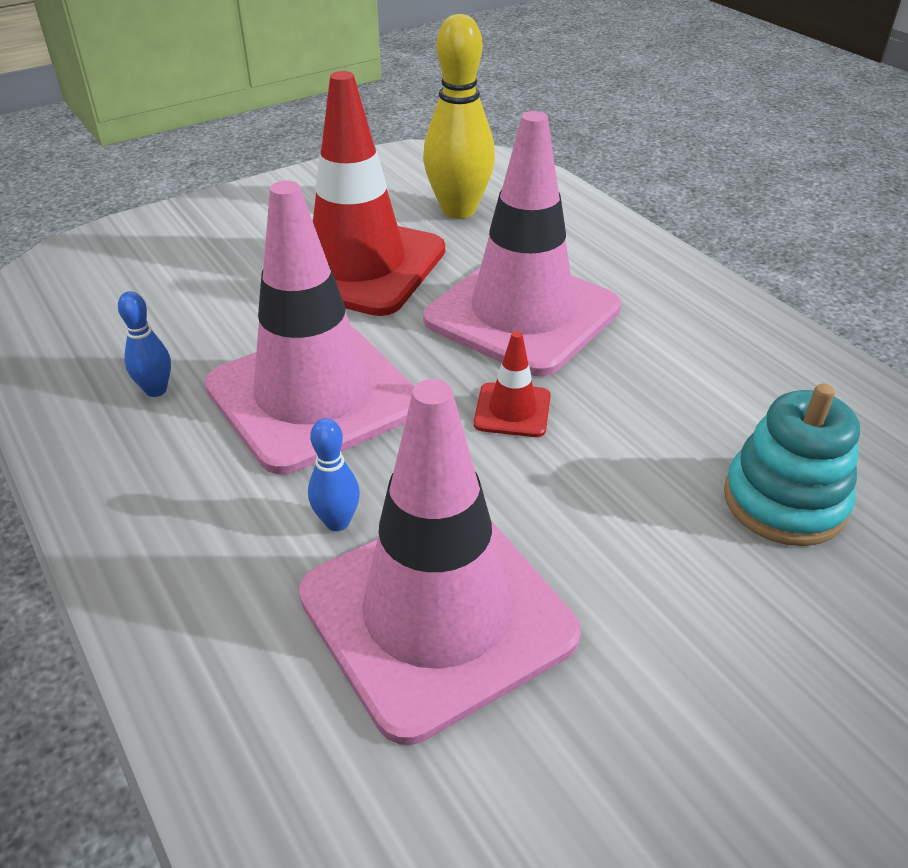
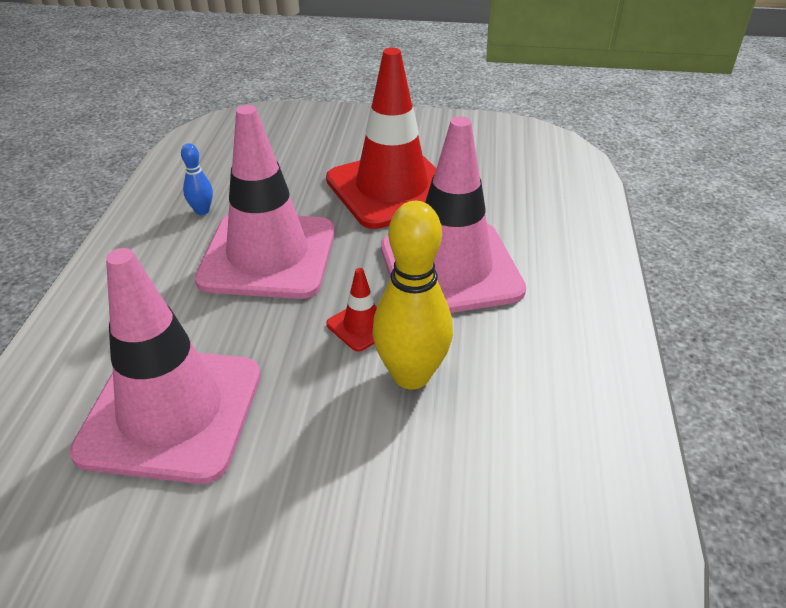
camera: 40 degrees right, 0 degrees up
blue bowling pin [308,418,360,531] -> none
yellow bowling pin [423,14,495,219] -> yellow bowling pin moved to [372,201,453,389]
turquoise stacking toy [724,384,860,546] -> none

